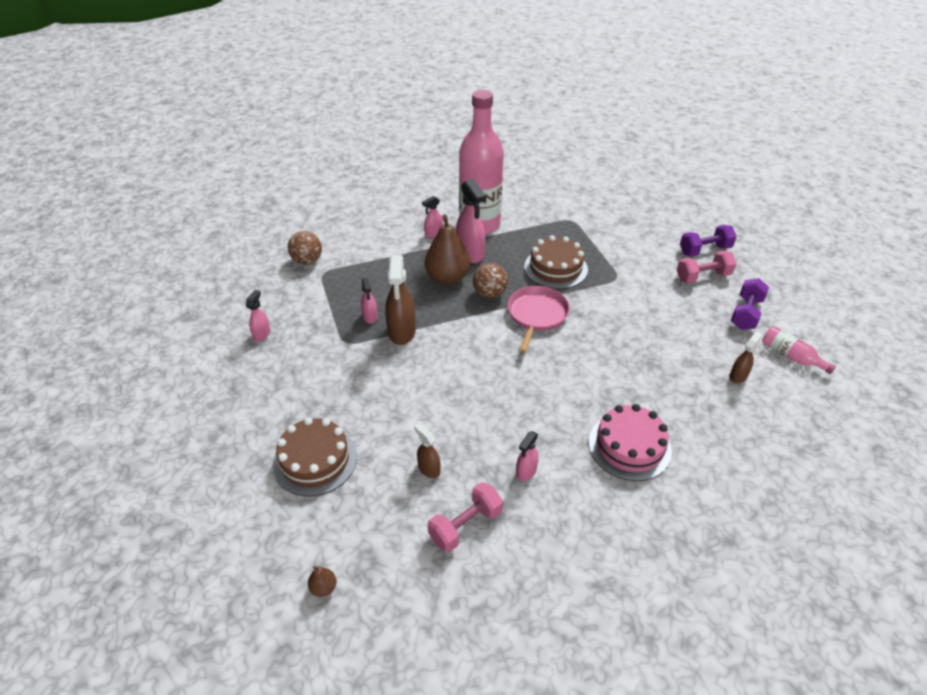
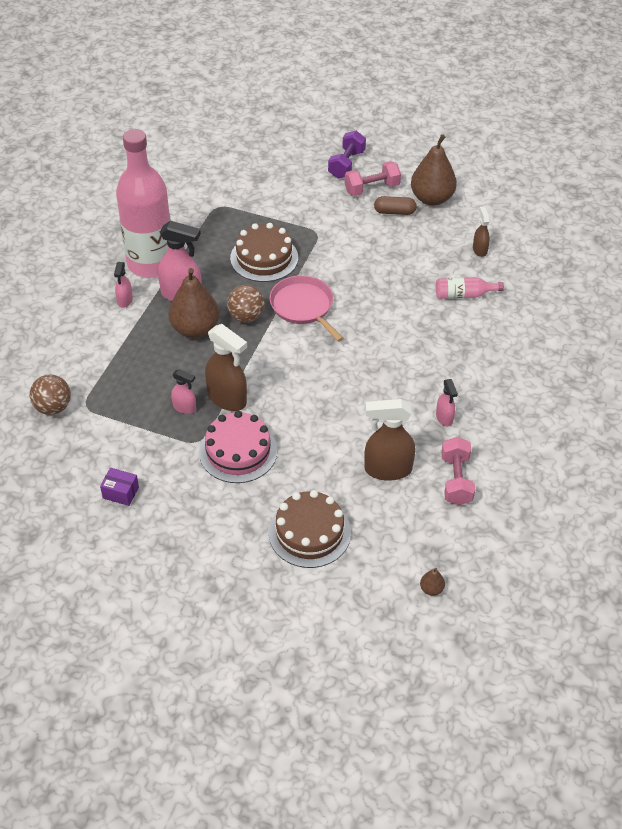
camera: 50 degrees left, 5 degrees up
pink spray bottle [245,290,270,342] -> purple box [100,468,139,506]
brown spray bottle [414,423,441,478] -> brown spray bottle [364,399,416,481], size x1.85
pink cake [589,404,672,481] -> pink cake moved to [199,411,277,483]
pink dumbbell [677,251,737,283] -> pink dumbbell turned 45 degrees clockwise [345,161,401,196]
purple dumbbell [731,278,769,330] -> brown pear [411,134,457,206]
pink bottle [762,326,836,374] -> pink bottle moved to [436,277,504,299]
none -> brown capsule [374,196,417,215]

